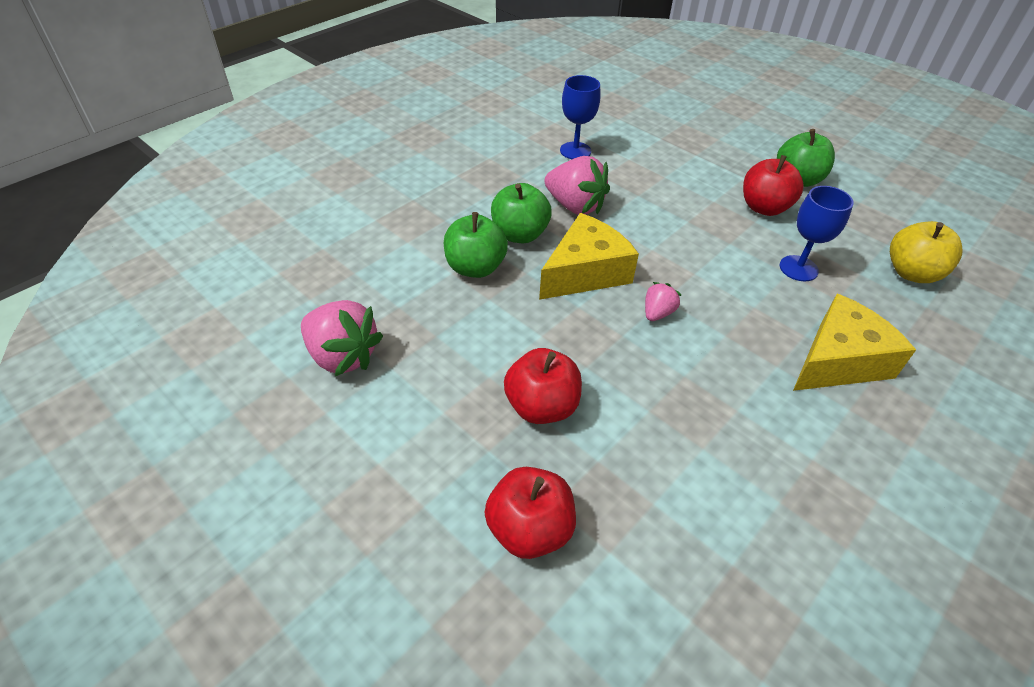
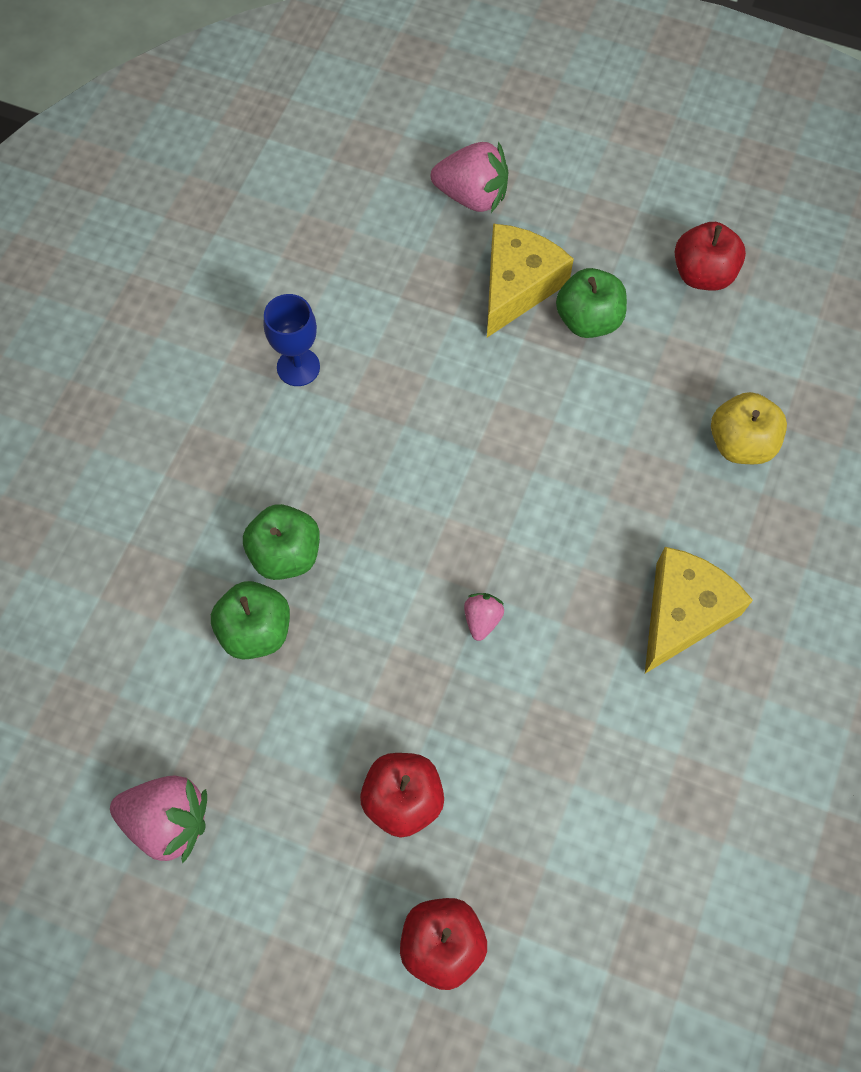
camera: 20 degrees left, 20 degrees up
yellow cheese [539,213,639,300] -> yellow cheese moved to [487,224,574,338]
pink strawberry [544,156,610,215] -> pink strawberry moved to [431,141,508,213]
red apple [743,155,804,216] -> red apple moved to [674,222,746,291]
blue goblet [779,186,853,281] -> none

